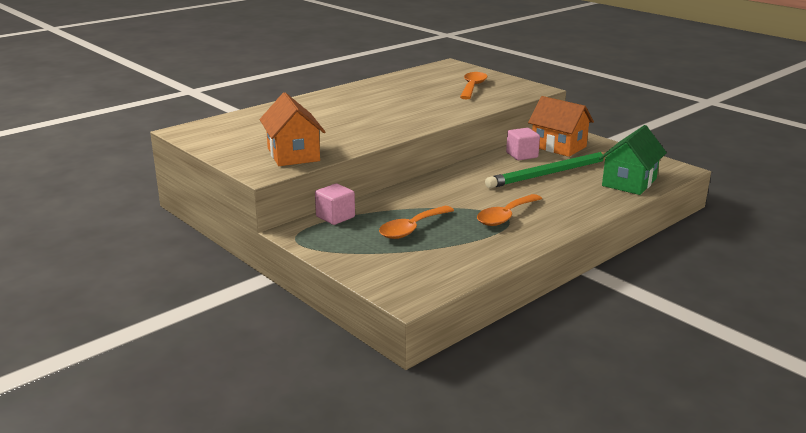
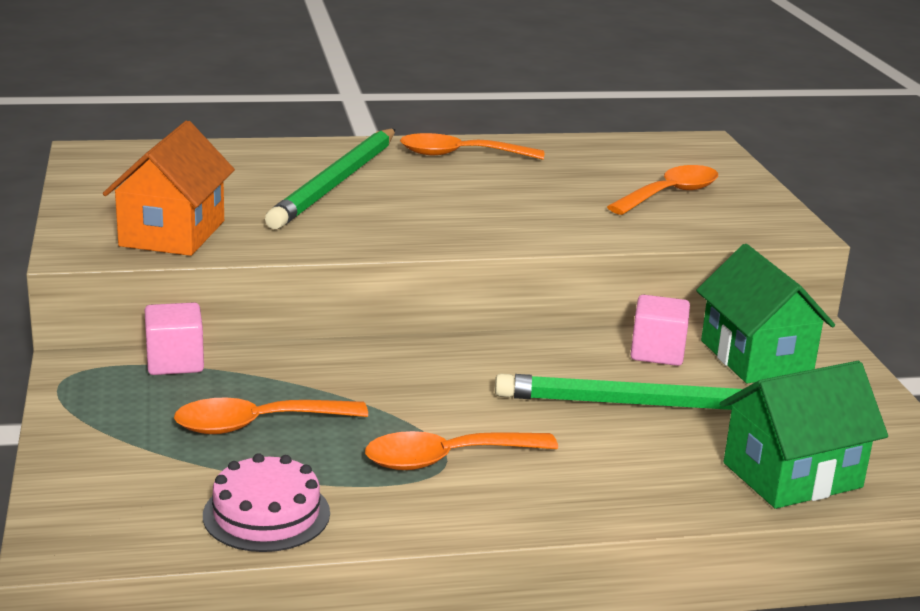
camera: 30 degrees right, 0 degrees up
orange house [528,96,594,157] -> green house [696,244,835,383]
none -> pink cake [203,453,330,552]
none -> green pencil [265,129,395,229]
none -> orange spoon [400,133,544,160]

